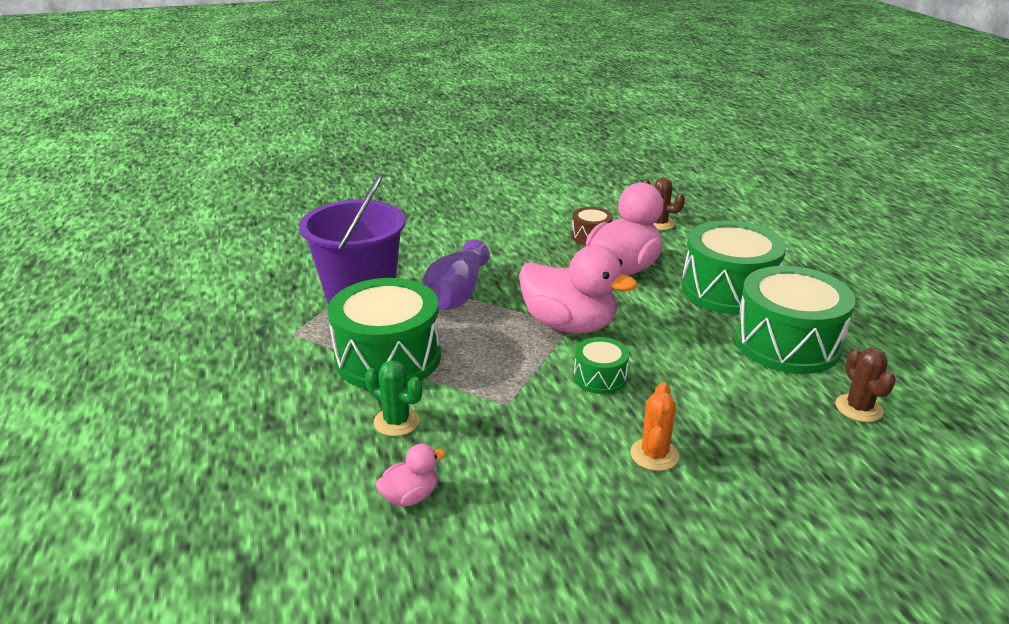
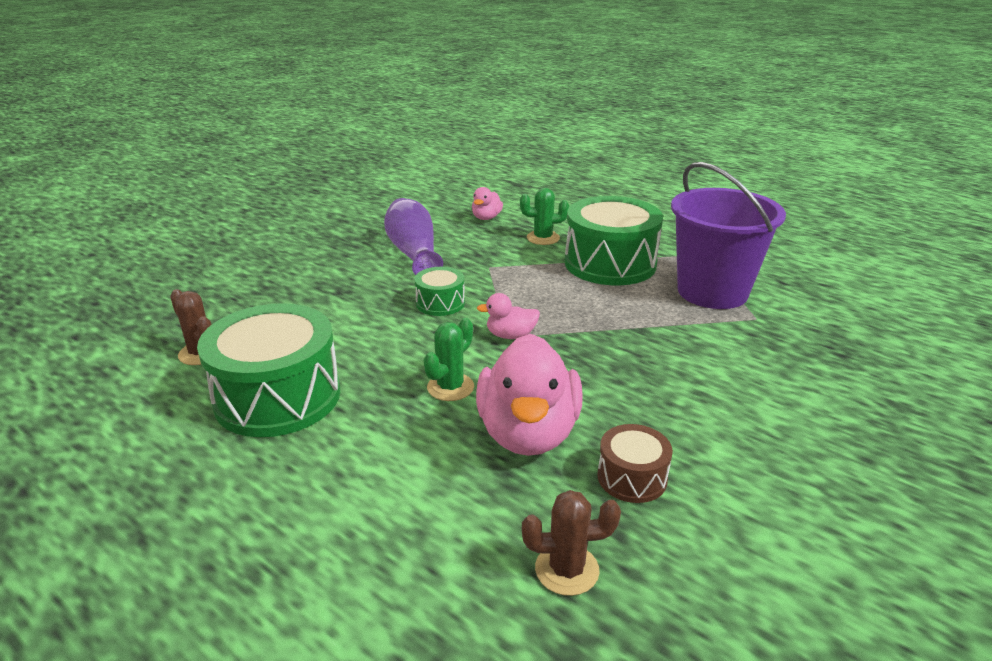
camera: 145 degrees right, 0 degrees up
purple vase [422,239,490,310] -> purple vase moved to [384,198,443,275]
pink duck [519,245,637,333] -> pink duck [477,293,540,339], size x0.46
orange cactus [630,382,679,471] -> none
green drum [681,221,786,315] -> none
none -> green cactus [423,318,474,401]

